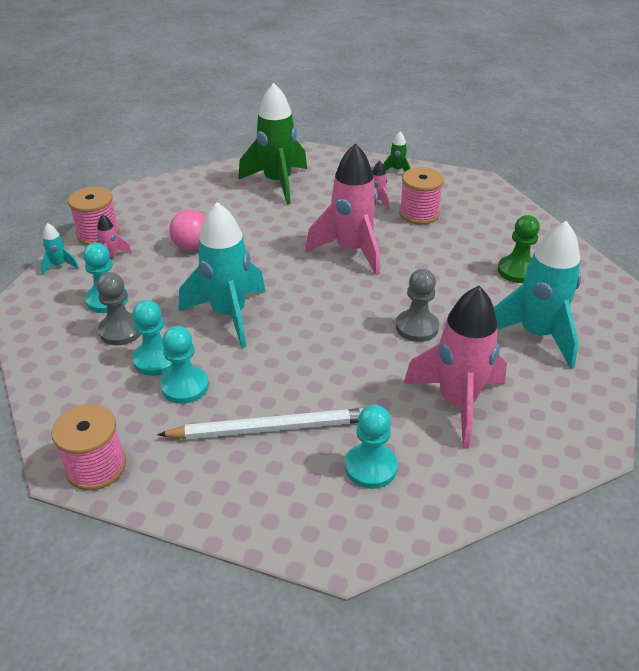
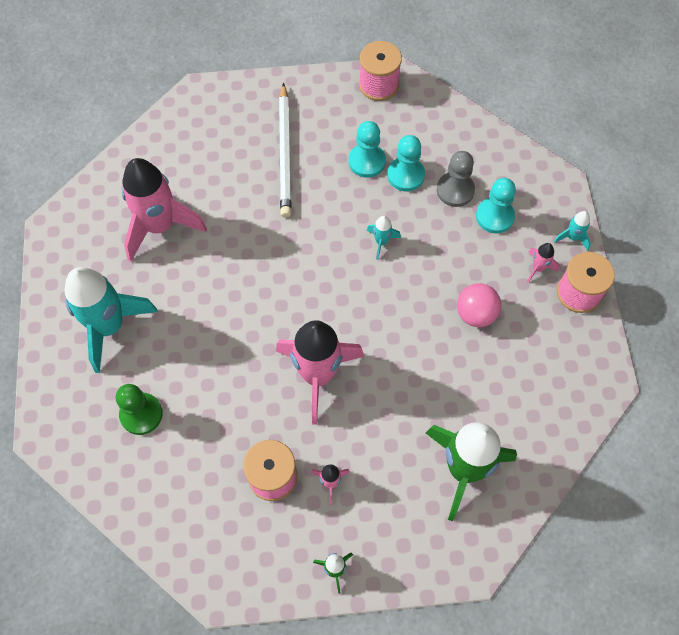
camera: 155 degrees right, 25 degrees up
white pencil [157,408,364,439] -> white pencil turned 60 degrees counterclockwise [279,83,291,218]
turquoise rocket [179,202,265,348] -> turquoise rocket [367,216,401,260], size x0.42
turquoise pawn [345,404,398,489] -> none
grey pawn [396,269,439,342] -> none

